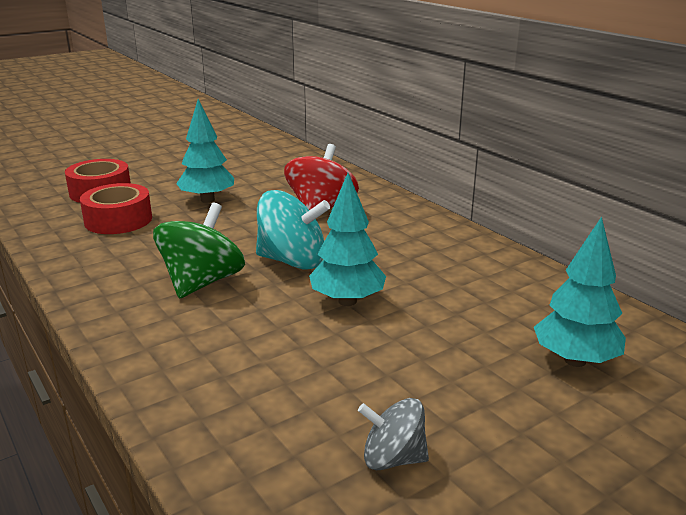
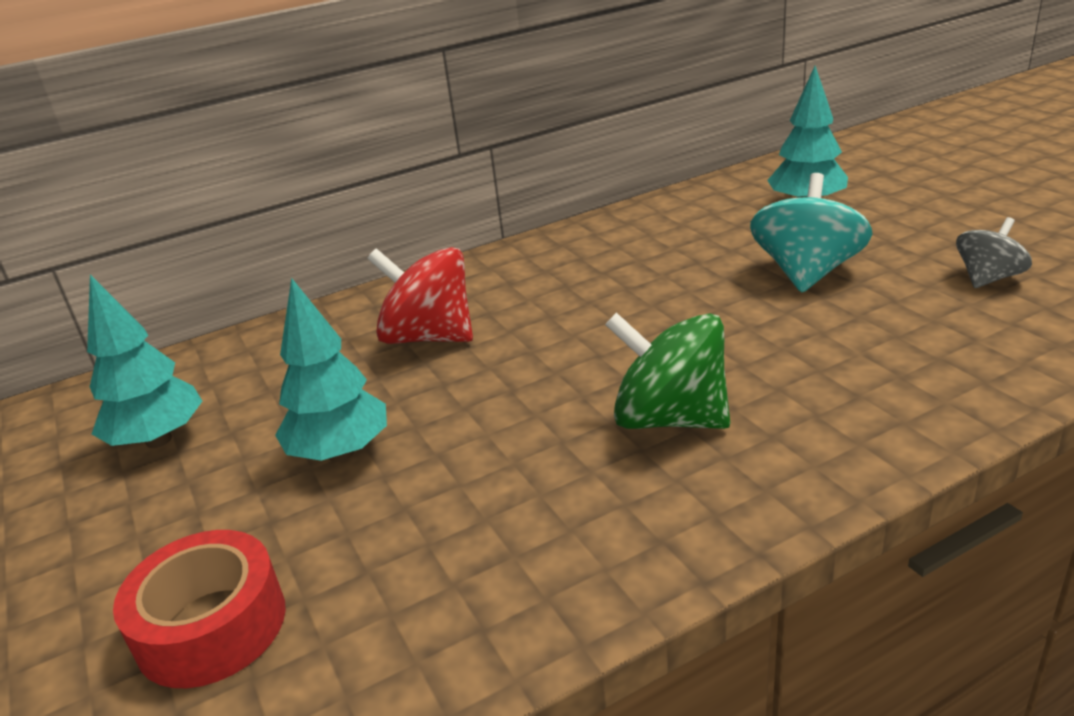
camera: 80 degrees left, 5 degrees up
red tape [80,183,152,234] -> none
turquoise spinning top [256,190,330,269] -> turquoise spinning top moved to [750,173,873,292]
turquoise tree [309,173,386,306] -> turquoise tree moved to [87,274,202,448]
grey spinning top [358,398,429,470] -> grey spinning top turned 150 degrees counterclockwise [956,217,1032,288]

